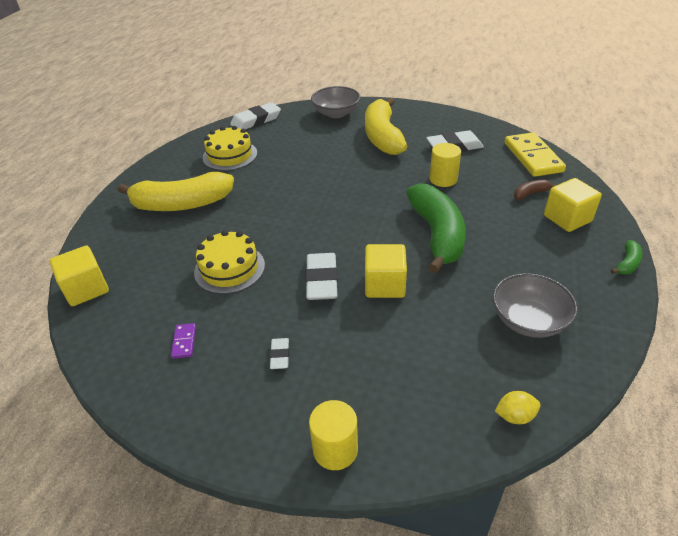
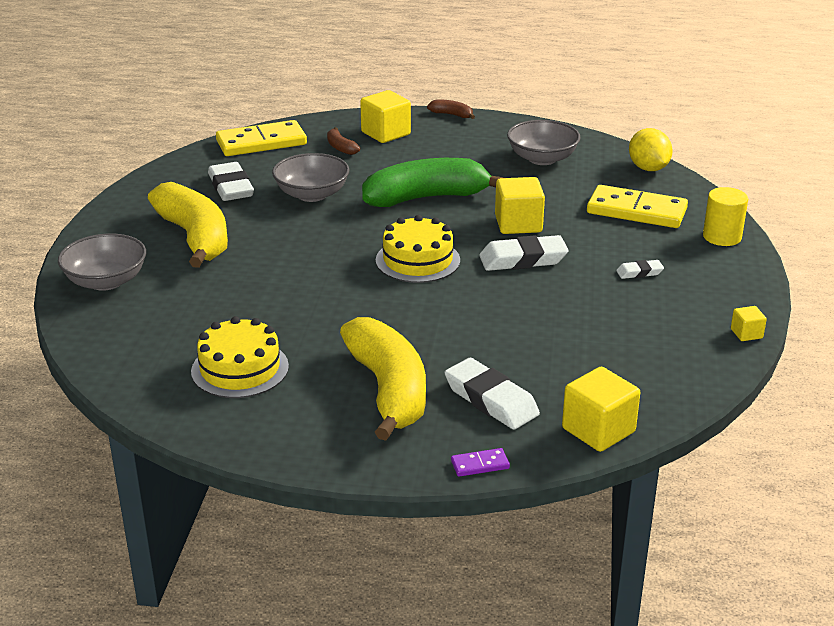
camera: 100 degrees left, 10 degrees down
purple domino [171,323,196,359] -> purple domino moved to [451,448,510,477]
yellow cake [194,230,265,294] -> yellow cake moved to [376,215,460,283]
white eraser [230,102,281,129] -> white eraser moved to [444,358,540,429]
yellow banana [365,98,407,155] -> yellow banana turned 105 degrees counterclockwise [148,182,228,268]
yellow cylinder [430,143,461,187] -> grey bowl [272,153,350,202]
yellow lemon [495,391,541,424] -> yellow lemon [629,128,673,171], size x1.62
green banana [611,240,643,274] -> brown banana [427,99,475,119]
none -> yellow domino [587,185,688,228]
none -> yellow cube [731,306,767,341]

